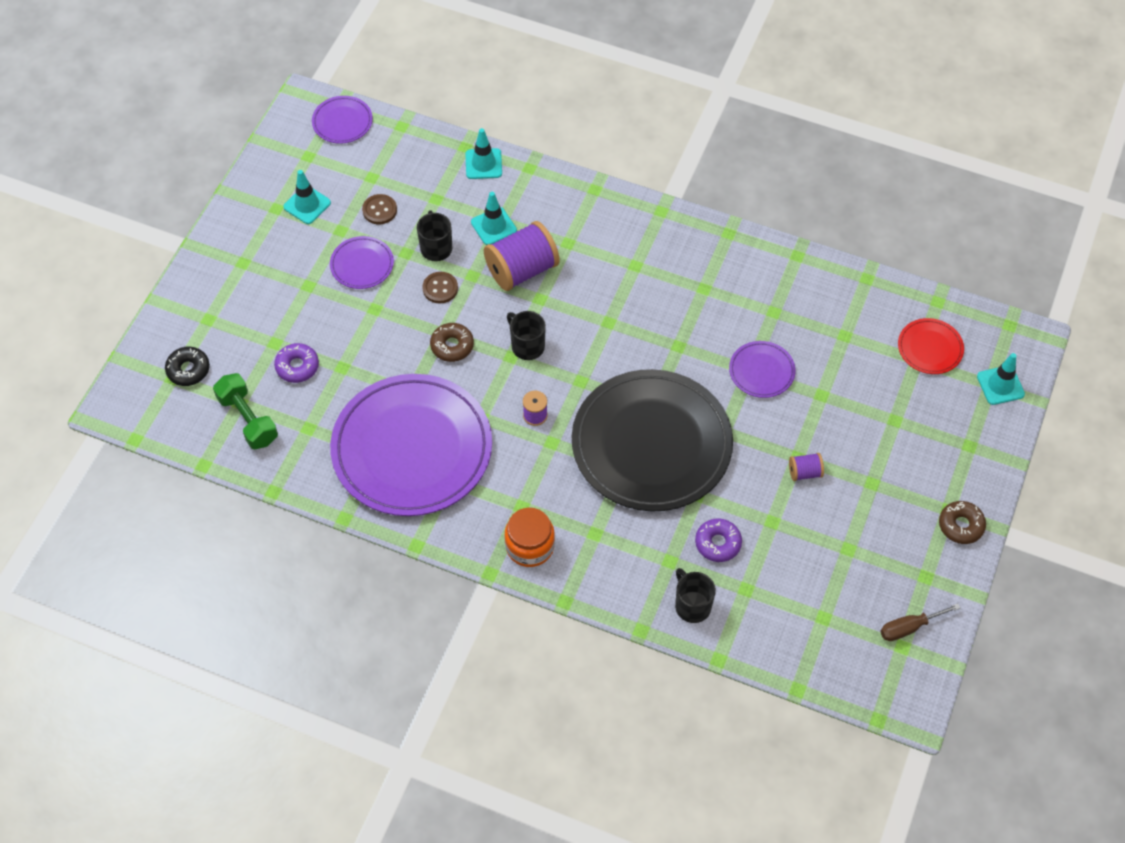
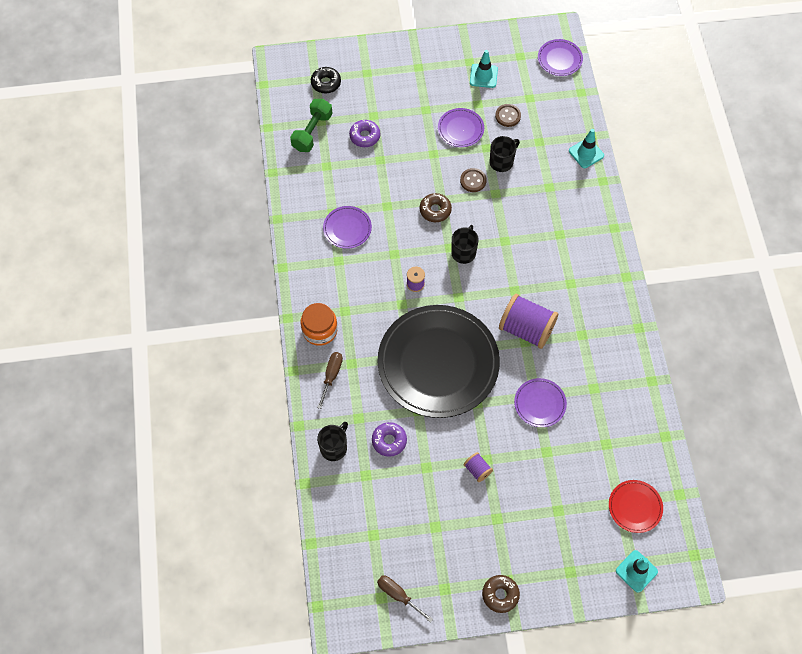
camera: 60 degrees right, 5 degrees up
purple plate [330,374,492,516] -> purple plate [323,206,372,249], size x0.42
turquoise traffic cone [471,192,517,245] -> none
purple spool [484,221,560,291] -> purple spool moved to [499,294,558,349]
none -> brown screwdriver [317,352,343,409]

